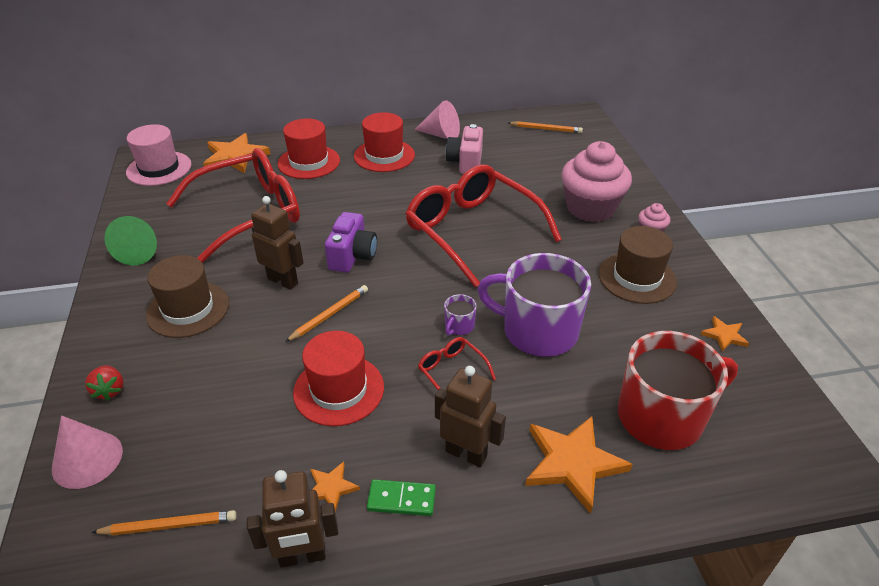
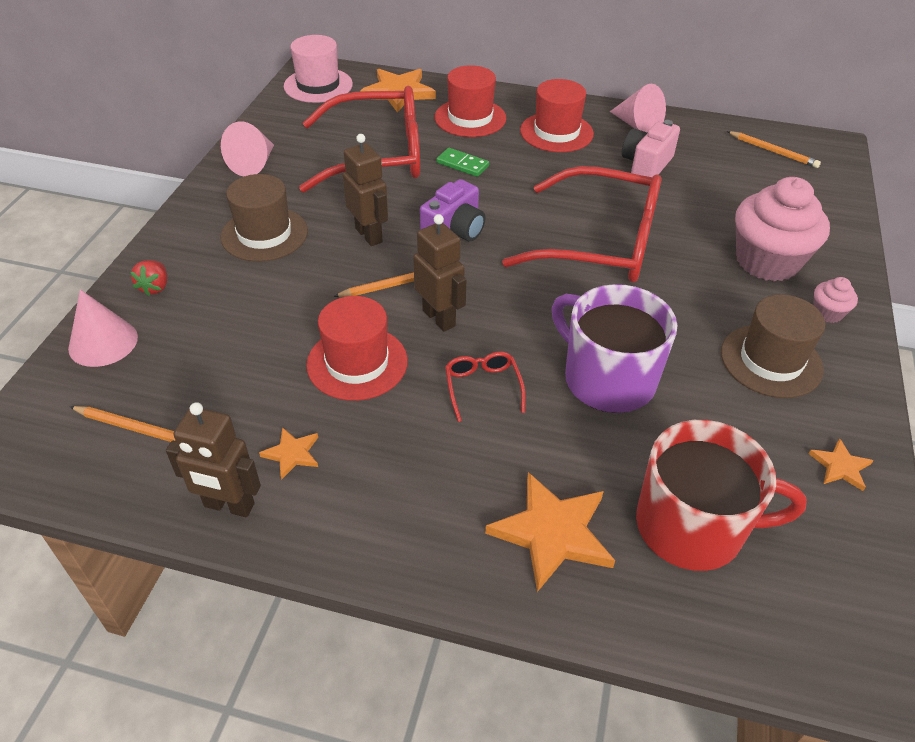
camera: 25 degrees right, 5 degrees up
green cone [104,216,157,265] -> pink cone [221,121,274,177]
green domino [367,479,436,516] -> green domino moved to [436,148,489,177]
red glasses [405,164,562,288] -> red glasses turned 120 degrees clockwise [502,166,662,282]
brown robot [435,366,506,467] -> brown robot moved to [413,214,466,331]
purple mug [444,294,477,335] -> none

